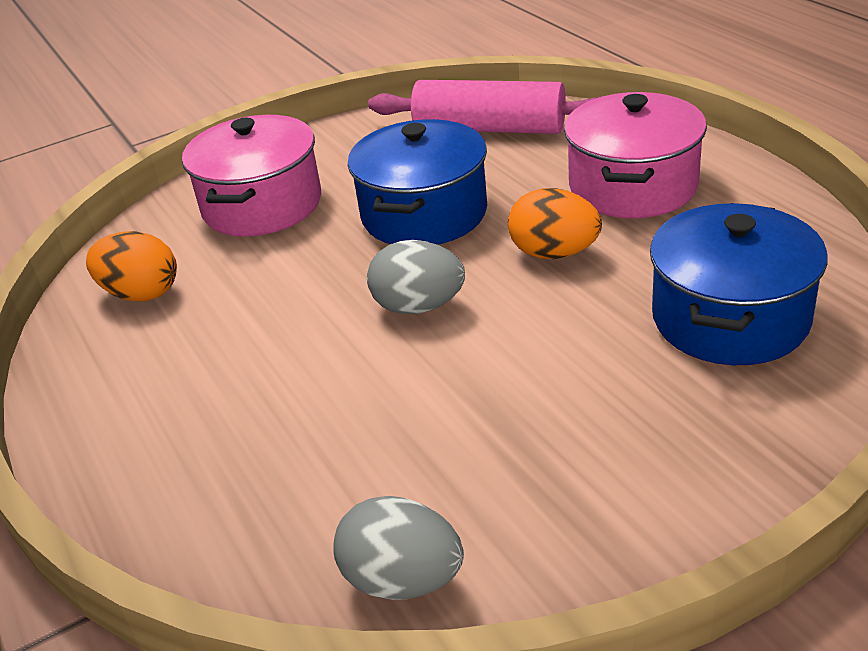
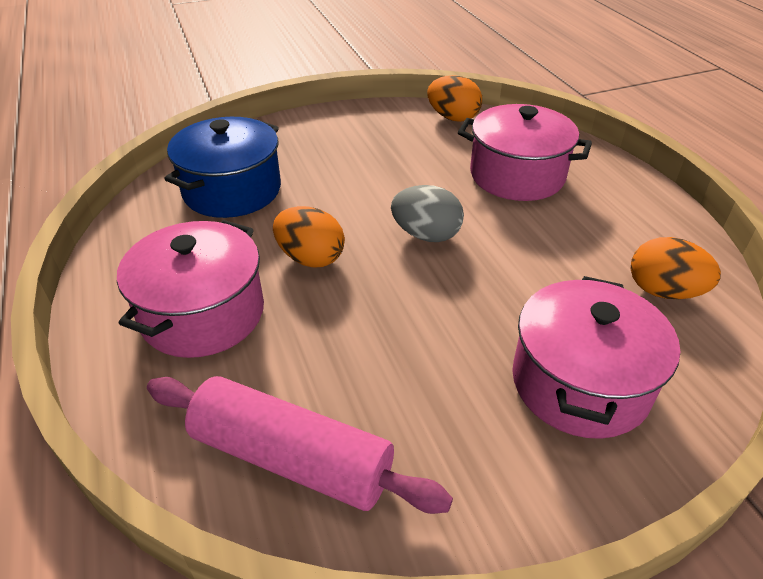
camera: 175 degrees left, 5 degrees up
grey egg [333,496,464,600] -> orange egg [427,75,482,122]
blue pot [348,119,487,245] -> none
none -> pink pot [458,104,592,201]

